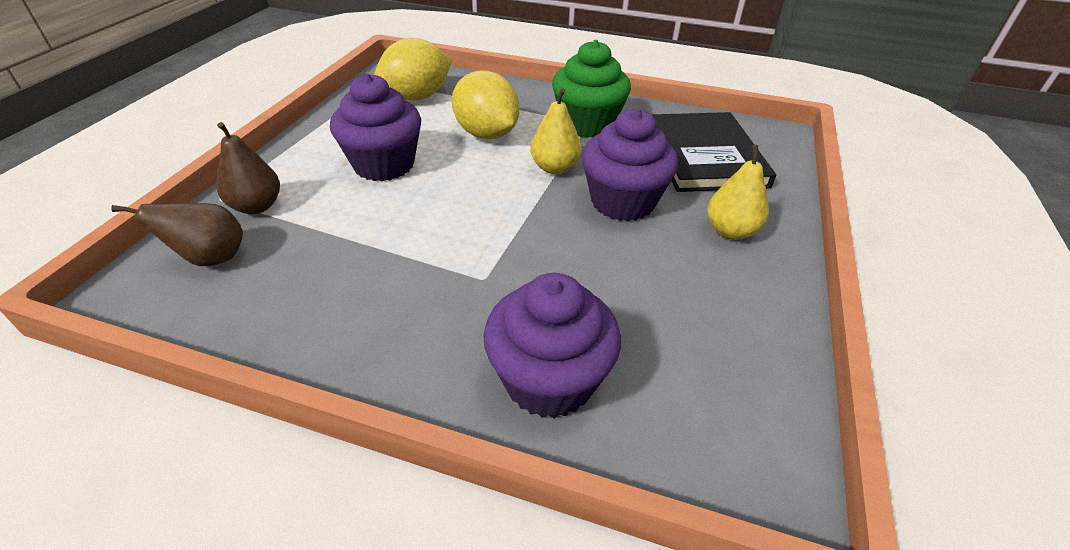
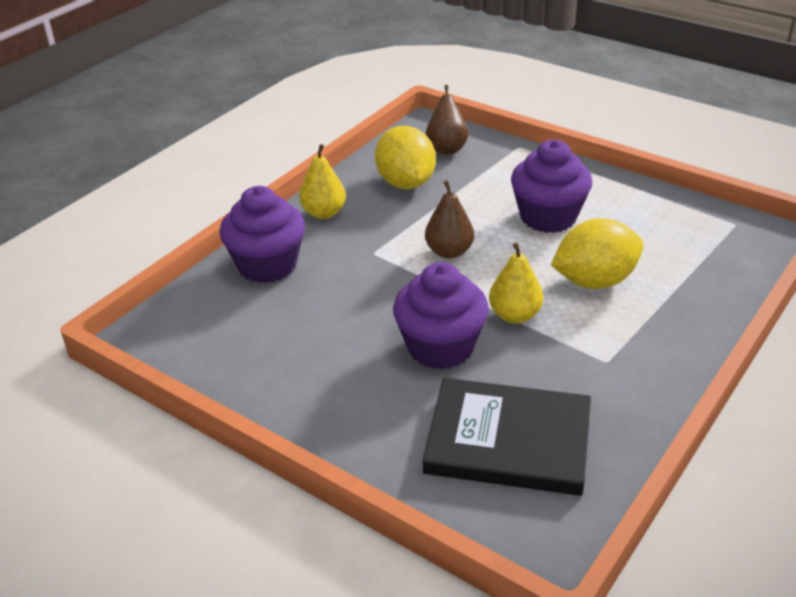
camera: 110 degrees right, 5 degrees down
brown pear [216,122,280,214] -> brown pear moved to [425,180,474,259]
yellow lemon [374,38,452,100] -> yellow lemon moved to [375,126,436,189]
green cupcake [552,40,631,138] -> none
yellow pear [707,145,769,240] -> yellow pear moved to [299,144,346,219]

